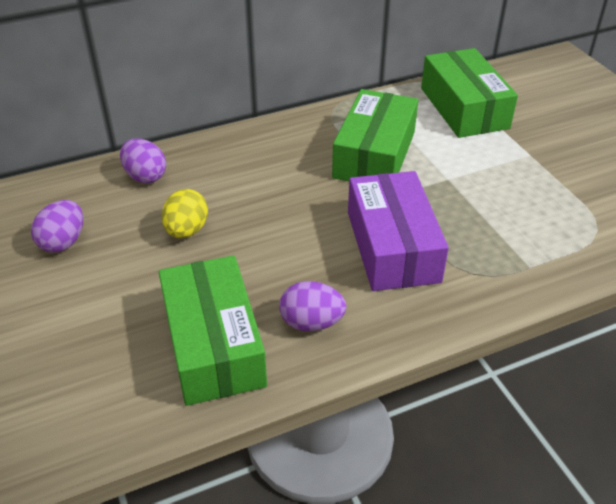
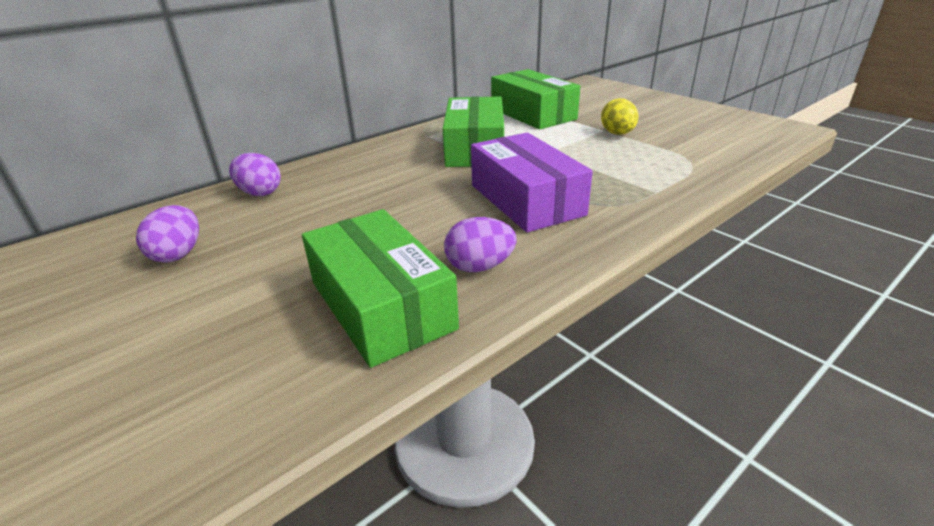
camera: 15 degrees left, 10 degrees down
yellow egg [162,189,208,238] -> yellow egg moved to [601,98,638,135]

